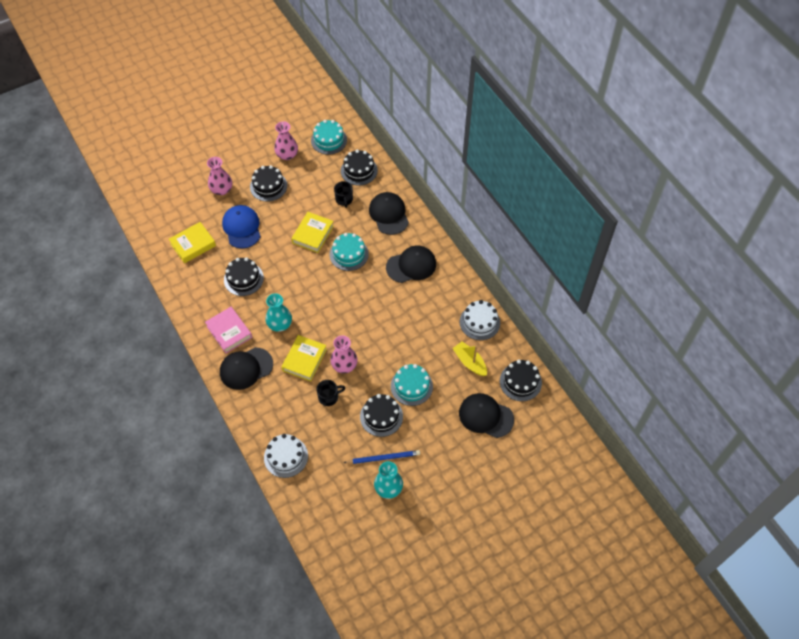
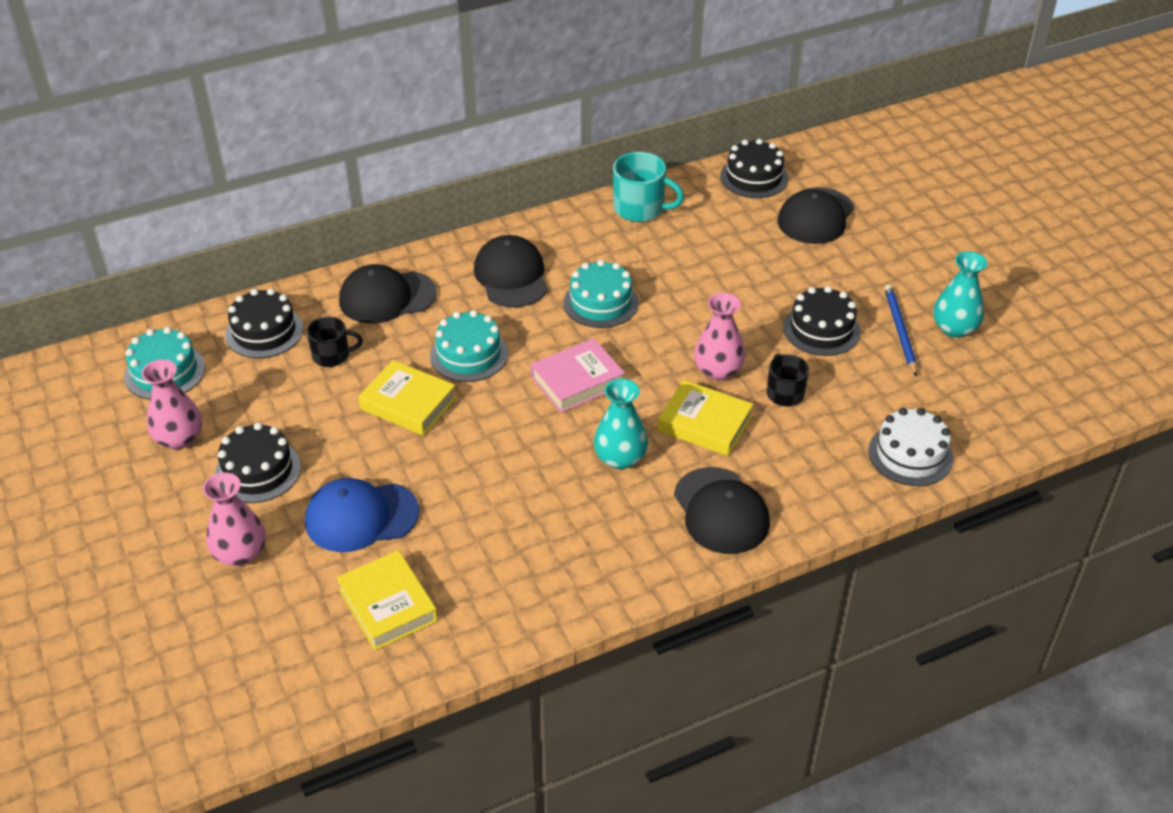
camera: 85 degrees left, 15 degrees down
pink book [205,307,252,353] -> pink book moved to [531,338,625,413]
black cake [224,257,264,296] -> none
turquoise cake [391,364,433,406] -> turquoise cake moved to [564,260,639,328]
yellow boat [452,341,487,376] -> none
white cake [460,300,500,340] -> turquoise mug [613,152,684,222]

